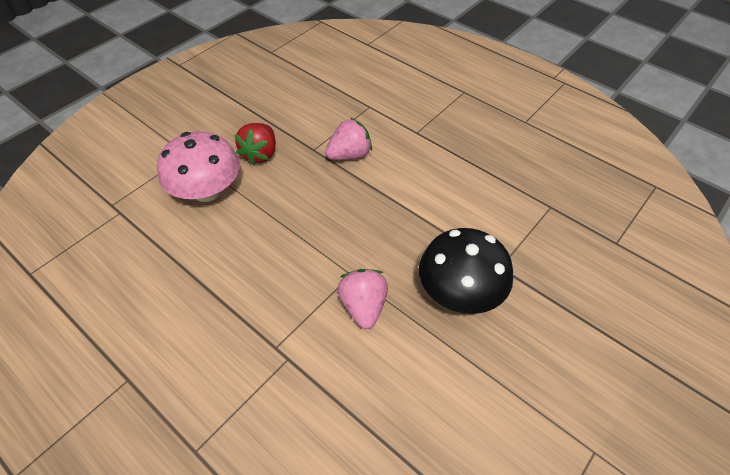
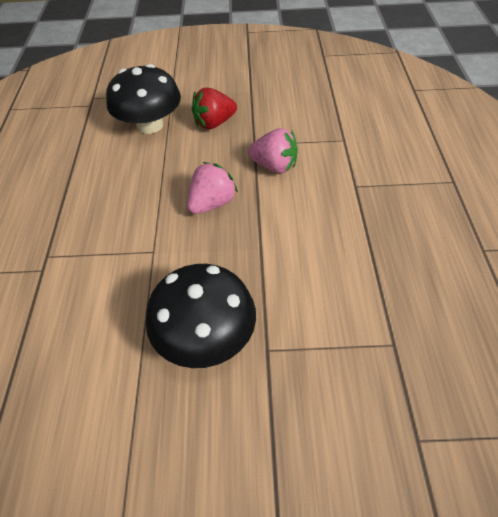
camera: 50 degrees right, 0 degrees up
pink mushroom [157,131,240,202] -> black mushroom [106,64,181,134]
pink strawberry [337,269,388,329] -> pink strawberry moved to [187,162,238,214]

